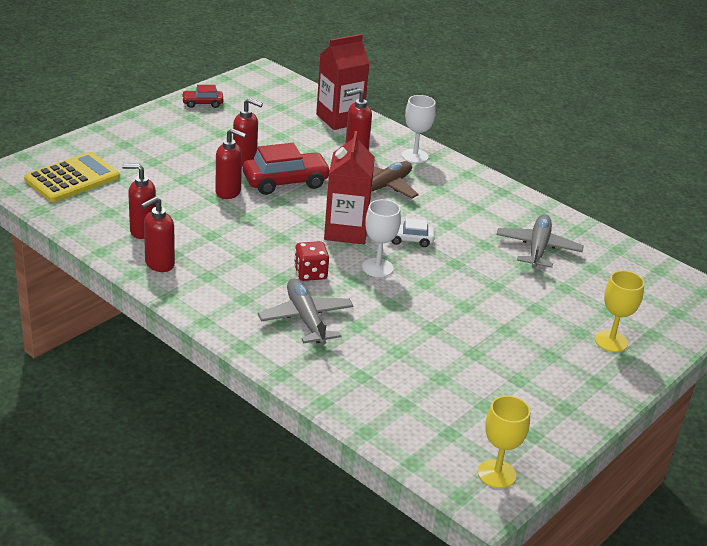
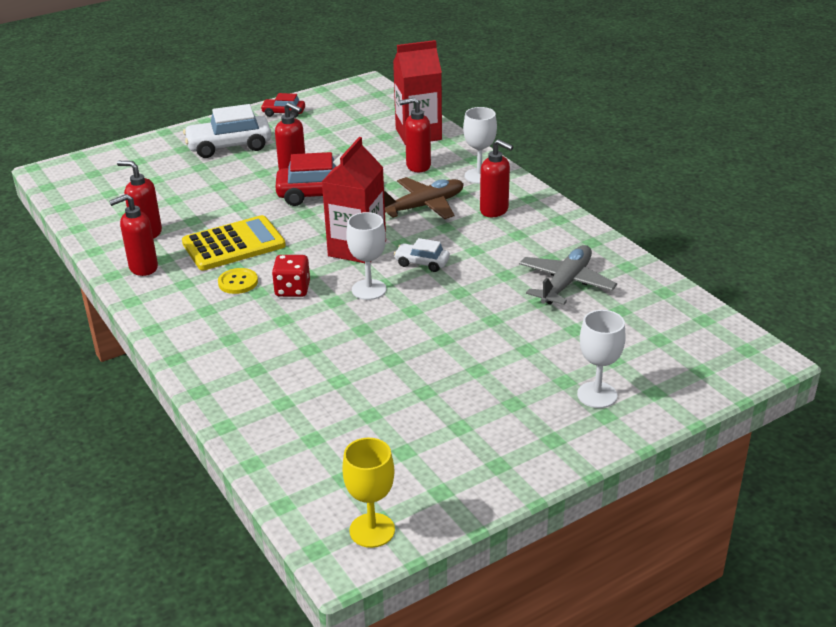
camera: 20 degrees right, 0 degrees up
yellow calculator [24,152,120,202] -> yellow calculator moved to [182,215,286,270]
red soap dispenser [215,128,246,199] -> red soap dispenser moved to [480,139,513,217]
grey plane [258,278,354,345] -> none
yellow goblet [595,270,645,352] -> white goblet [577,310,626,408]
none -> white car [183,104,271,158]
none -> yellow button [218,268,258,294]

